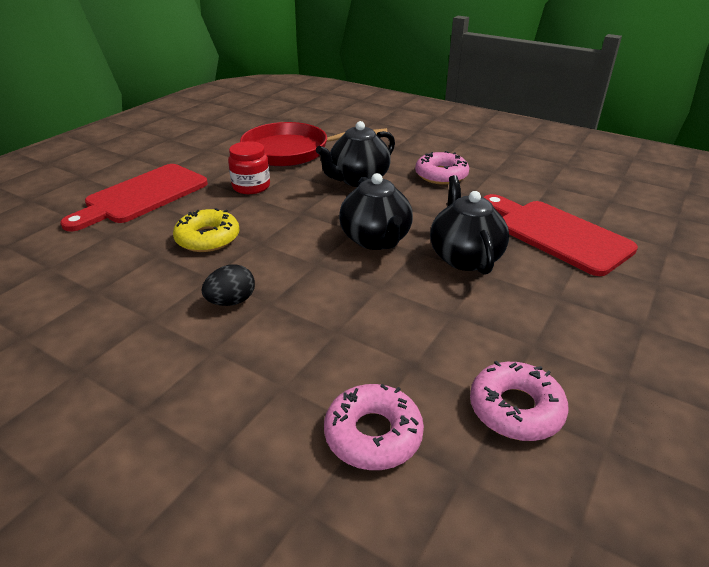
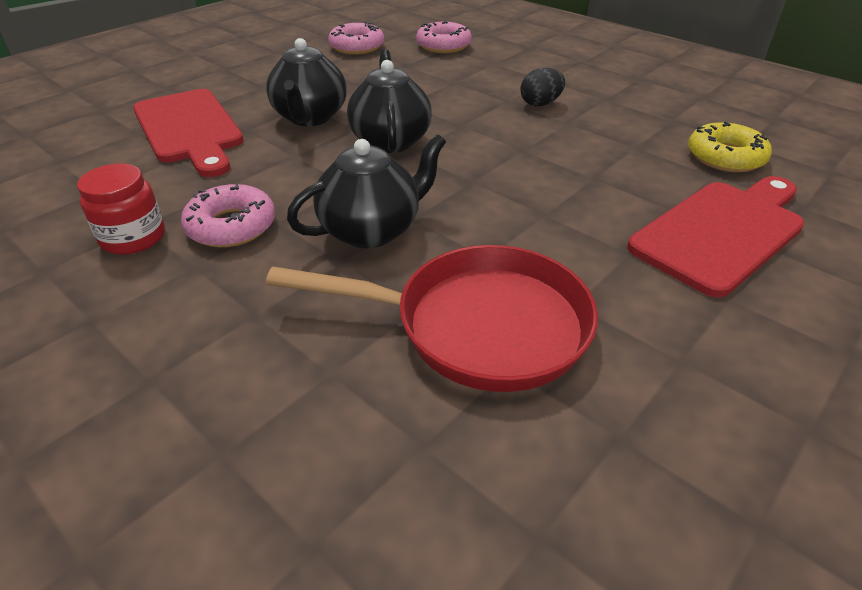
camera: 170 degrees left, 5 degrees up
yellow donut [173,208,240,252] -> yellow donut moved to [688,121,772,172]
red jar [228,141,270,194] -> red jar moved to [77,163,165,255]

